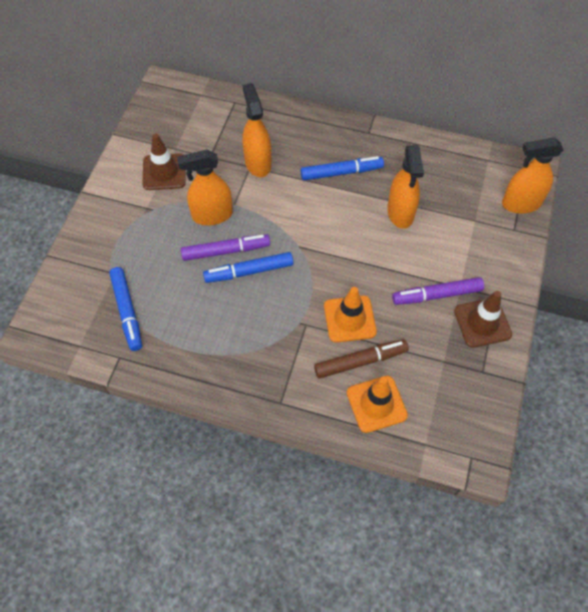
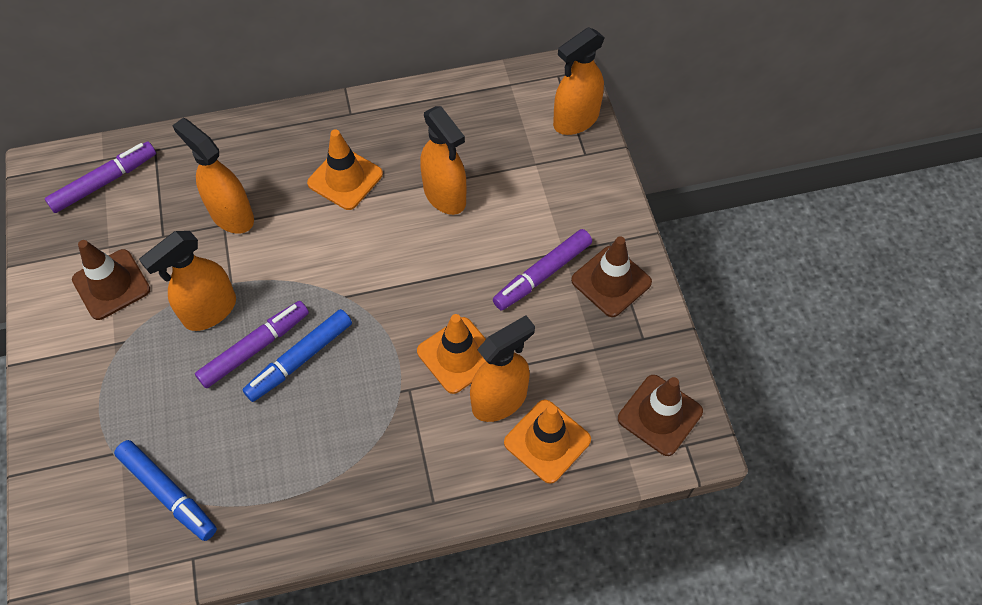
camera: 30 degrees left, 0 degrees up
blue marker [301,156,384,181] -> orange traffic cone [307,129,383,210]
brown marker [314,339,409,379] -> orange spray bottle [470,315,535,422]
none -> purple marker [45,142,156,213]
none -> brown traffic cone [618,375,703,456]

